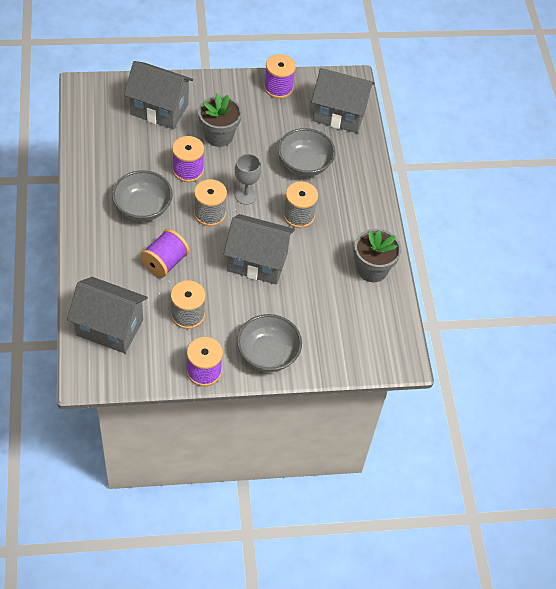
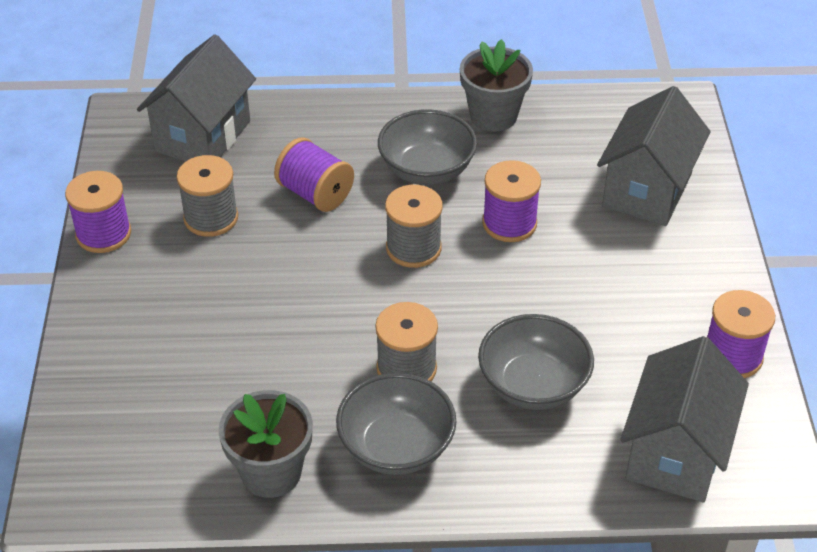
camera: 100 degrees right, 10 degrees down
grey flower pot [198,93,242,147] -> grey flower pot moved to [460,39,533,132]
grey house [224,214,295,285] -> none
grey goblet [235,154,261,205] -> none
grey bowl [237,314,302,372] -> grey bowl moved to [336,373,457,475]

